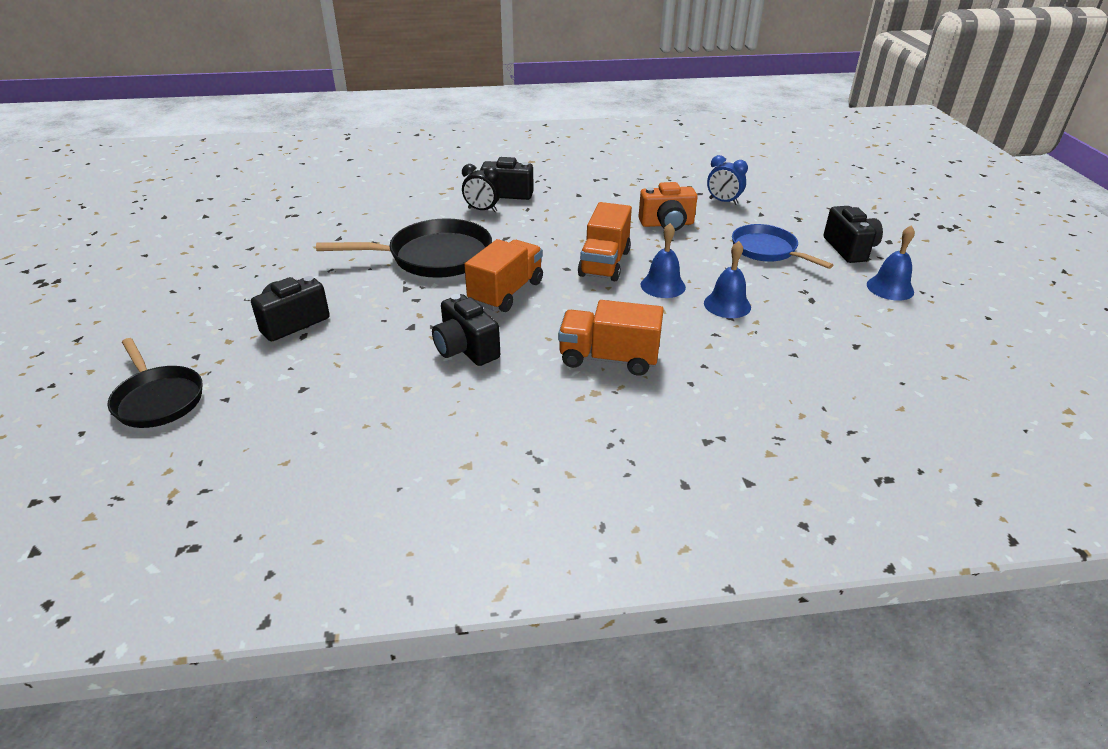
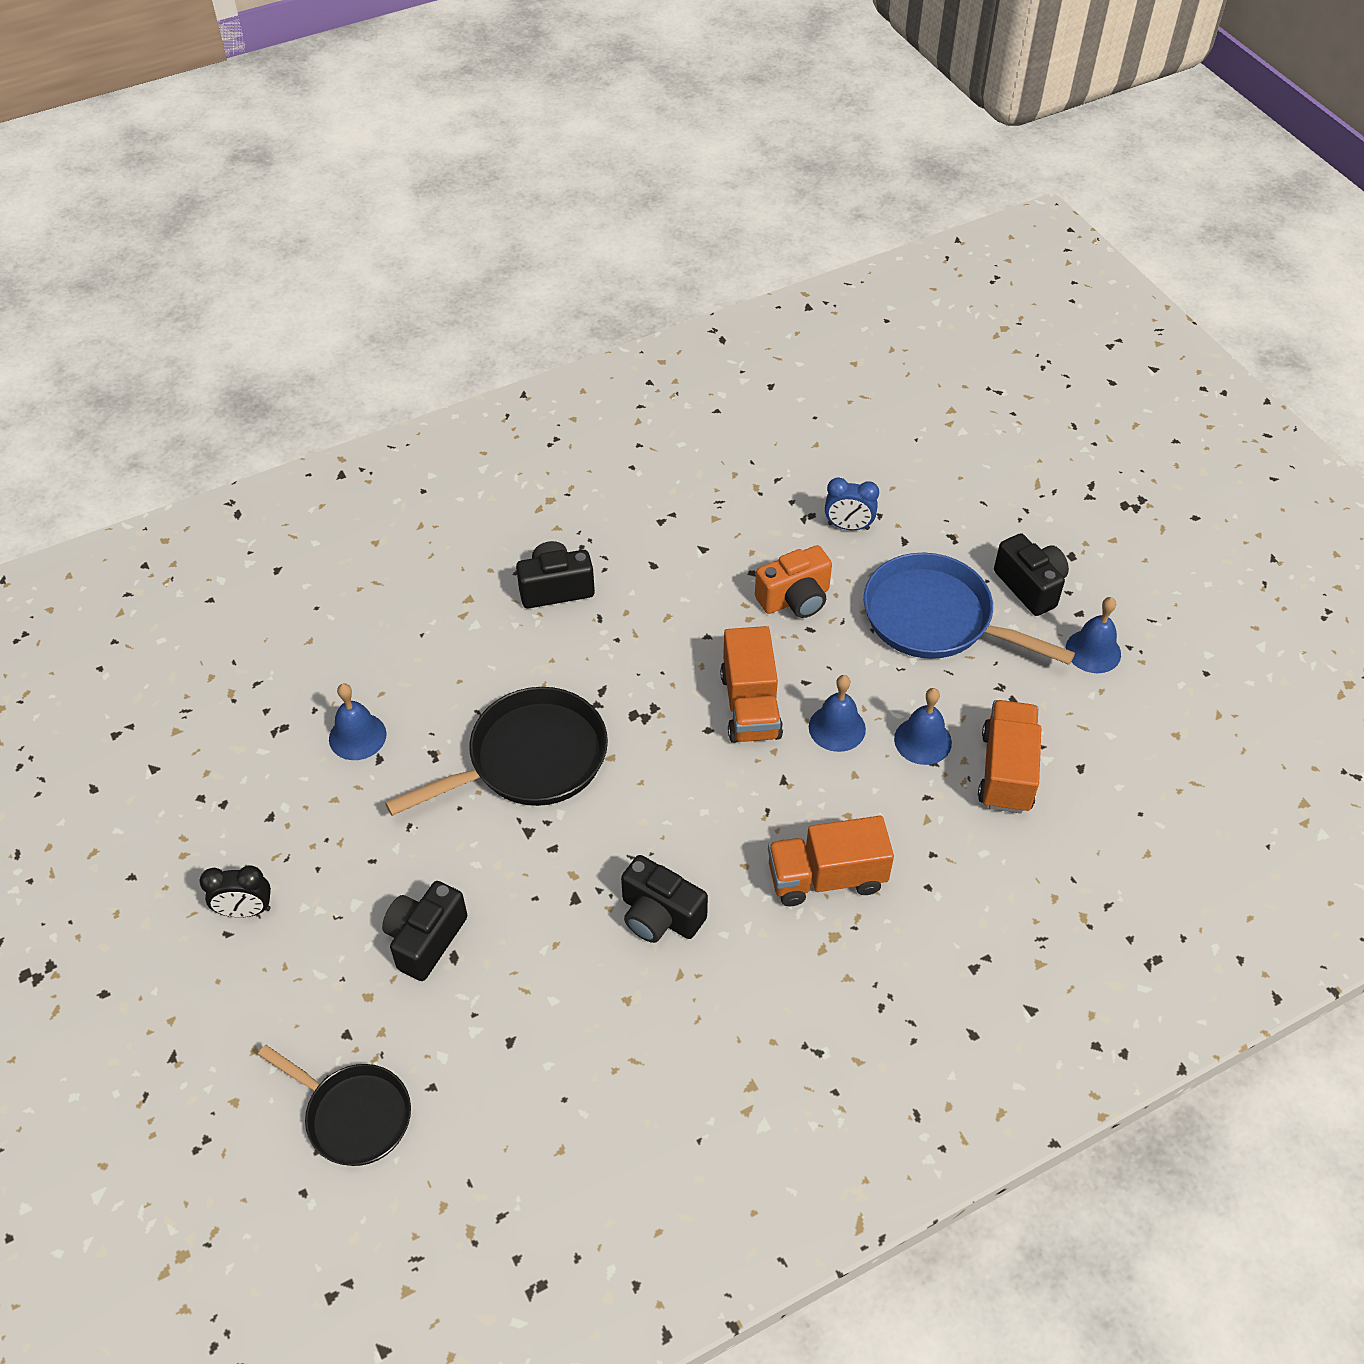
camera: 20 degrees left, 15 degrees up
black clock [462,164,501,212] -> black clock moved to [200,866,271,917]
orange truck [464,239,543,312] -> orange truck moved to [978,700,1042,814]
blue pan [732,224,833,269] -> blue pan [864,553,1075,665], size x1.53
none -> blue bell [329,683,387,760]

